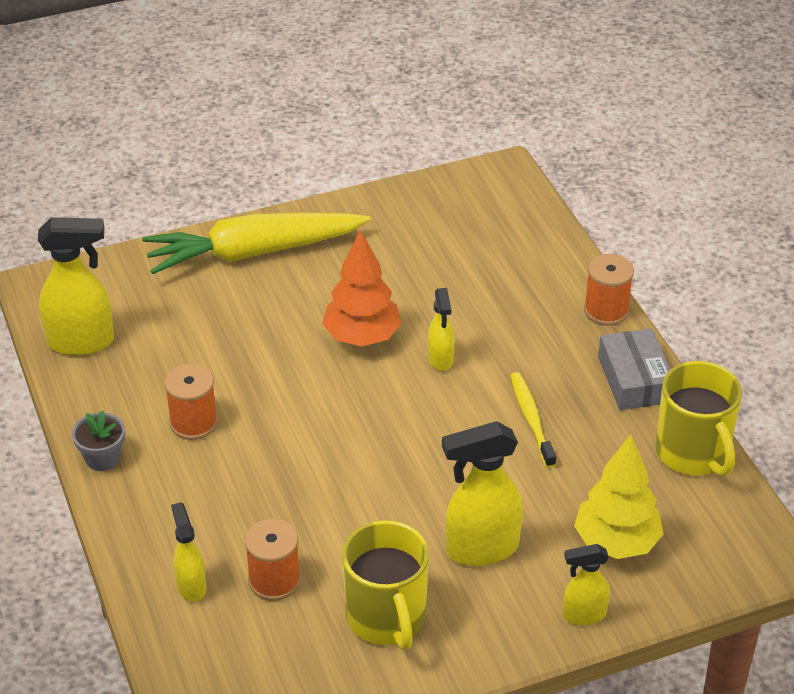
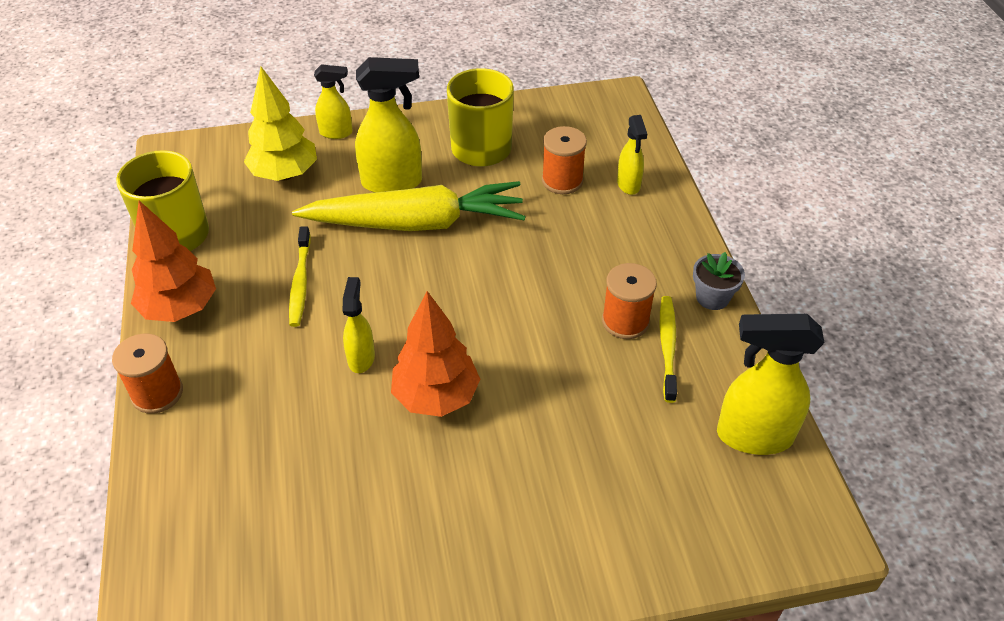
camera: 170 degrees left, 5 degrees up
yellow carrot [142,213,371,274] -> yellow carrot moved to [292,181,526,231]
grey box [598,328,670,410] -> orange tree [131,201,216,322]
none -> yellow toothbrush [660,296,677,403]

